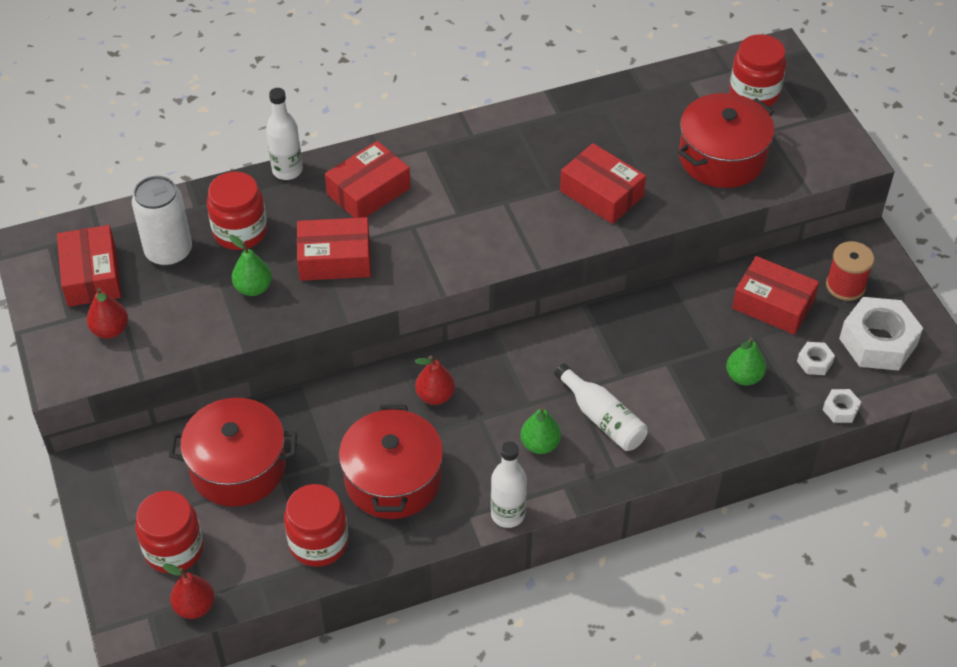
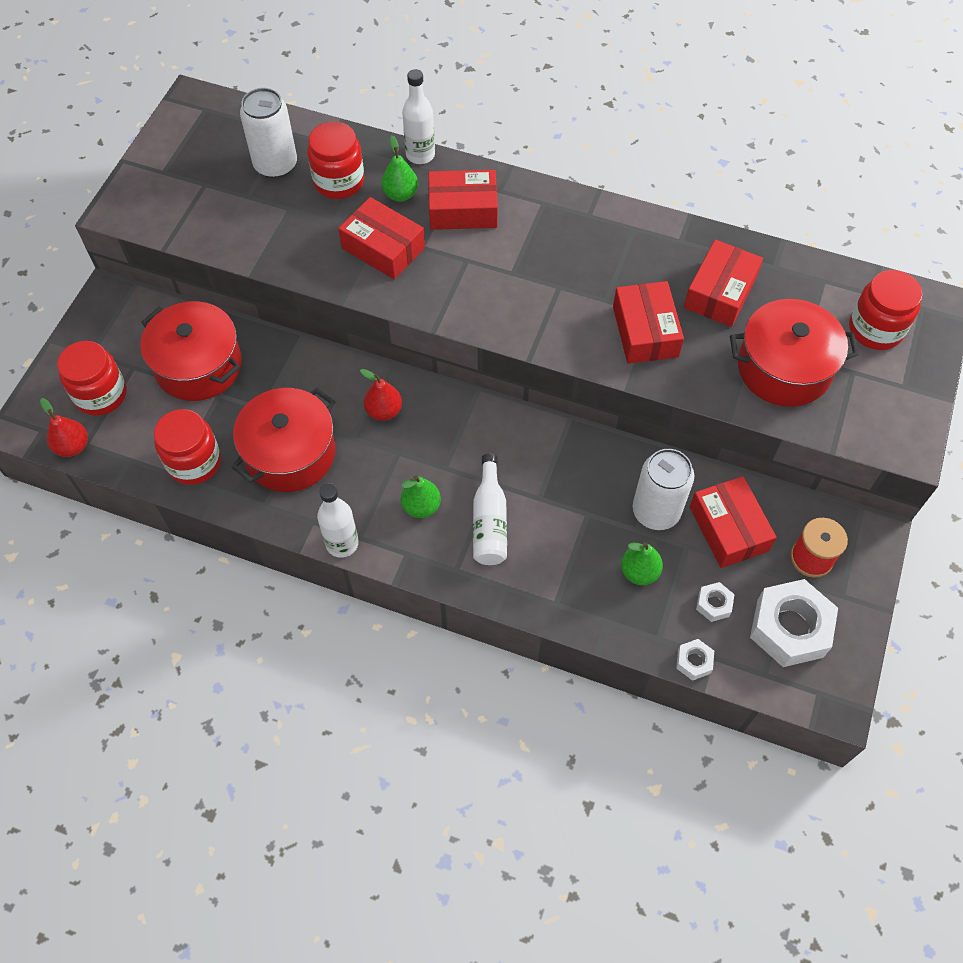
camera: 40 degrees right, 10 degrees up
red box [57,225,121,307] -> red box moved to [684,240,763,327]
red pear [87,288,128,339] -> none
green pear [229,235,272,296] -> green pear moved to [381,135,418,202]
none -> white can [633,449,694,530]

